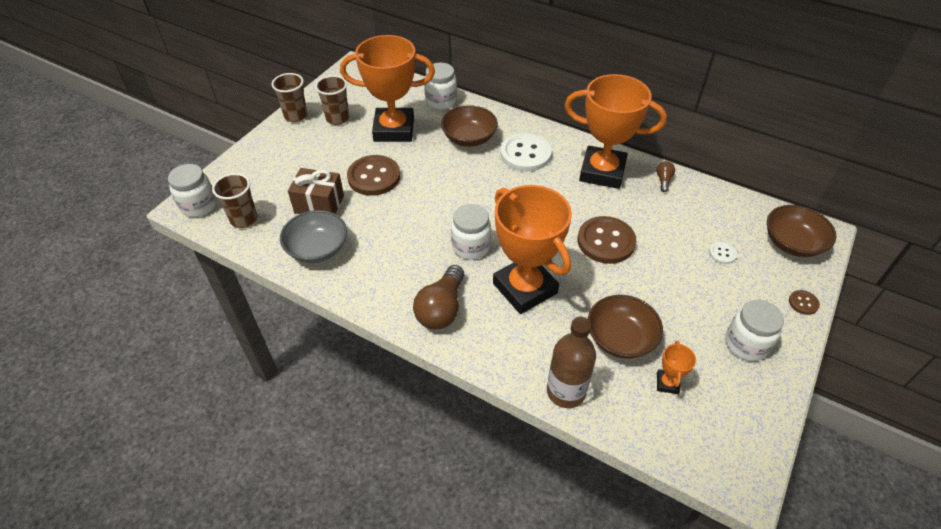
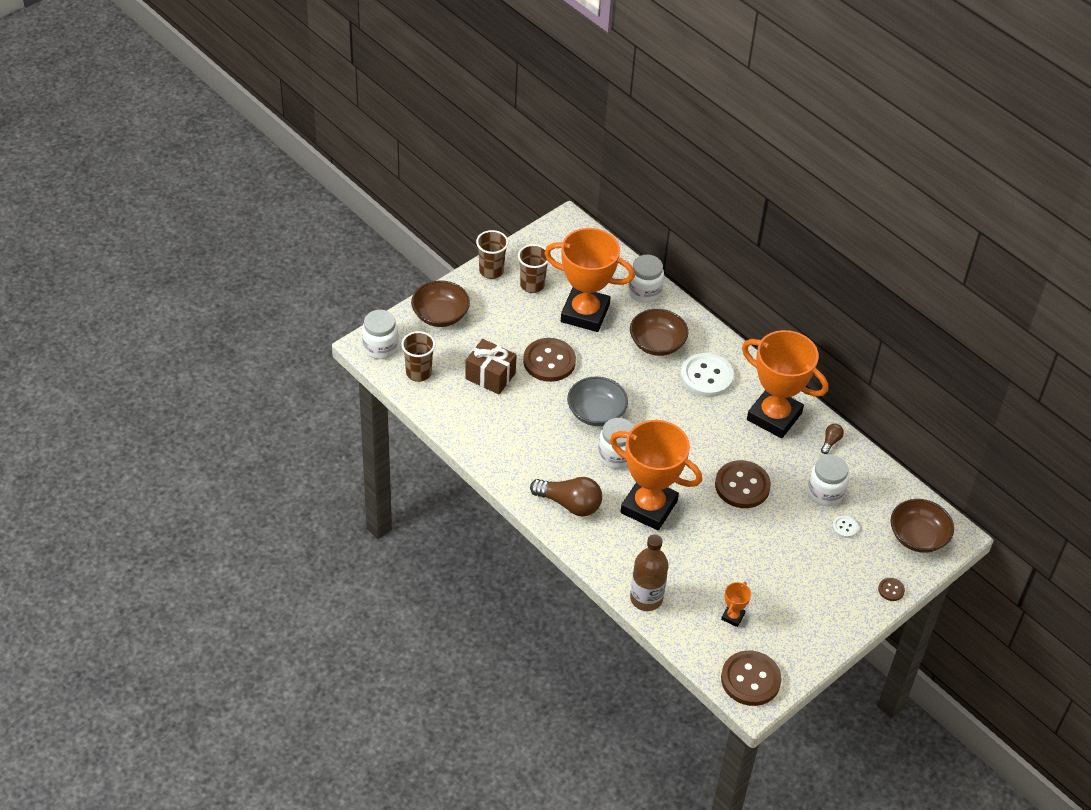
camera: 15 degrees right, 0 degrees up
grey bowl [280,210,347,263] -> grey bowl moved to [567,377,628,426]
brown light bulb [413,265,464,330] -> brown light bulb turned 105 degrees counterclockwise [530,477,602,516]
orange trophy [493,185,572,314] -> orange trophy turned 45 degrees counterclockwise [610,420,702,530]
brown bowl [588,295,663,359] -> brown bowl moved to [411,280,470,327]
white jar [725,300,784,361] -> white jar moved to [808,455,849,506]
none -> brown button [721,650,782,706]

